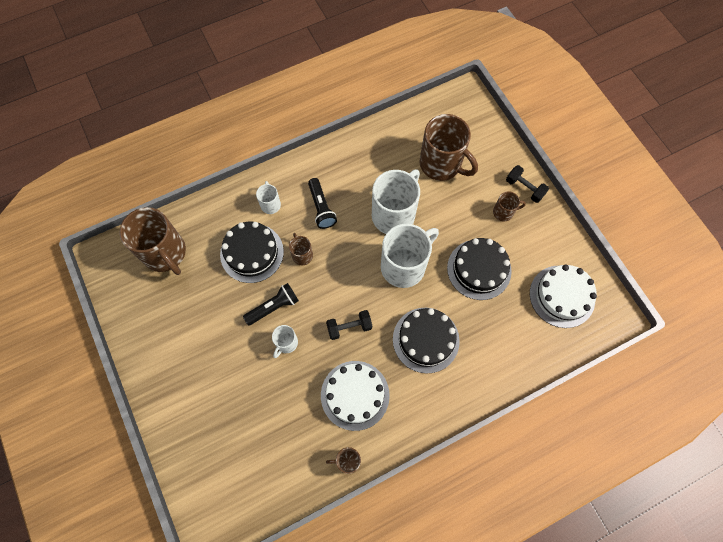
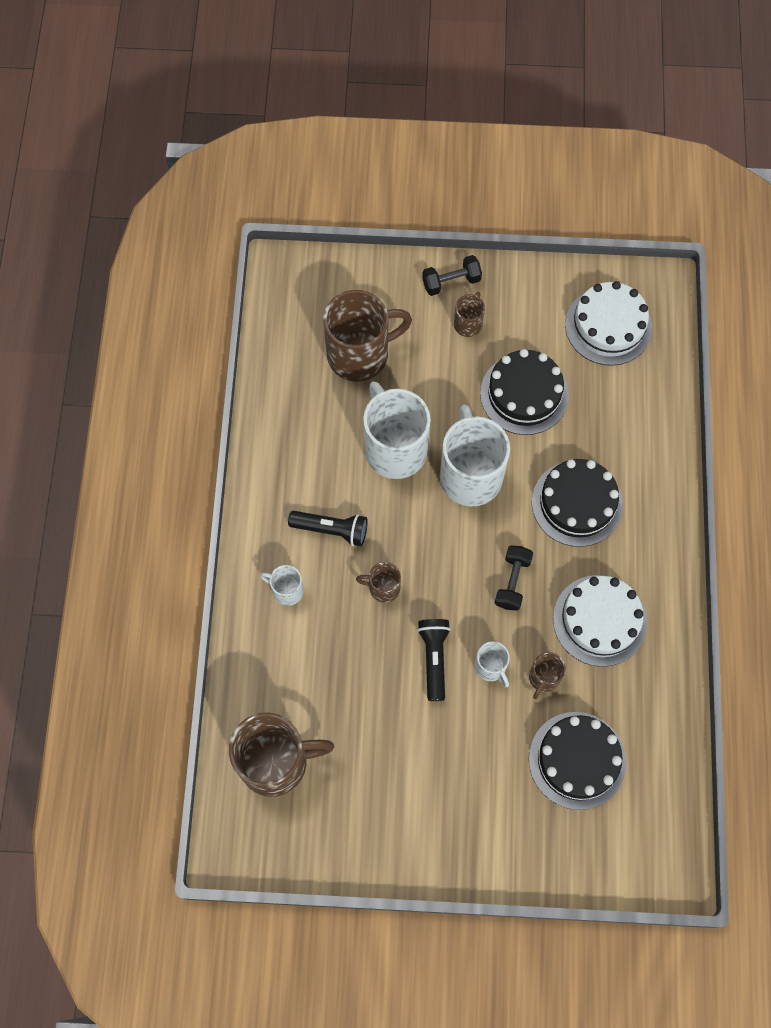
camera: 60 degrees left, 0 degrees up
black cake [220,222,284,283] -> black cake moved to [529,712,626,810]
brown mug [326,447,361,474] -> brown mug moved to [529,652,566,699]

